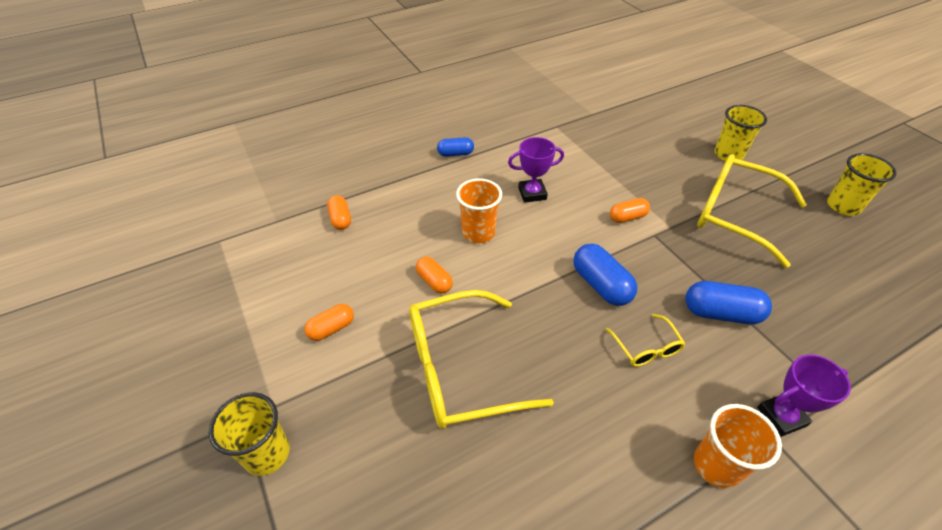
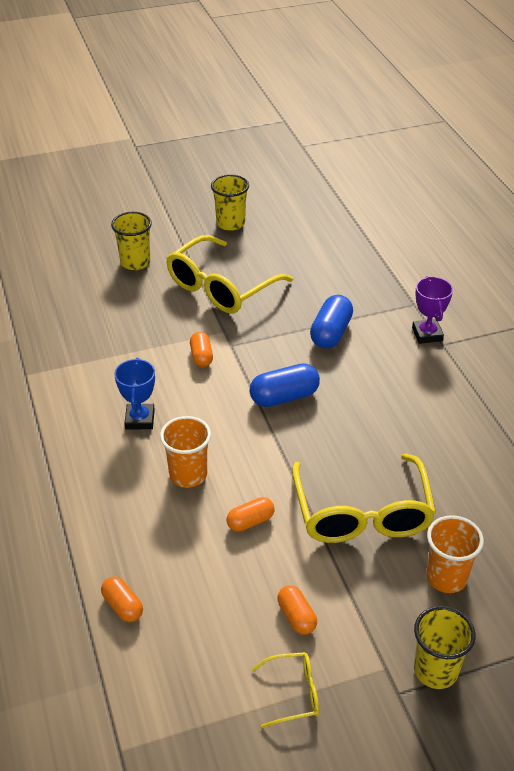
camera: 80 degrees left, 5 degrees down
orange capsule [327,195,351,230] -> orange capsule turned 60 degrees clockwise [101,576,143,622]
blue capsule [437,137,474,157] -> none
purple trophy [508,137,564,203] -> blue trophy [114,358,155,429]
yellow glasses [606,314,685,367] -> yellow glasses moved to [251,652,319,728]
orange cup [694,404,782,488] -> orange cup moved to [426,515,484,593]

